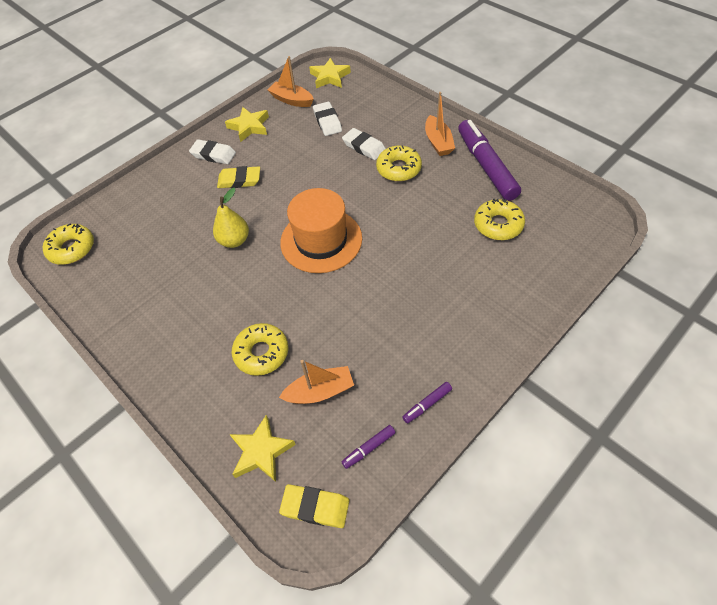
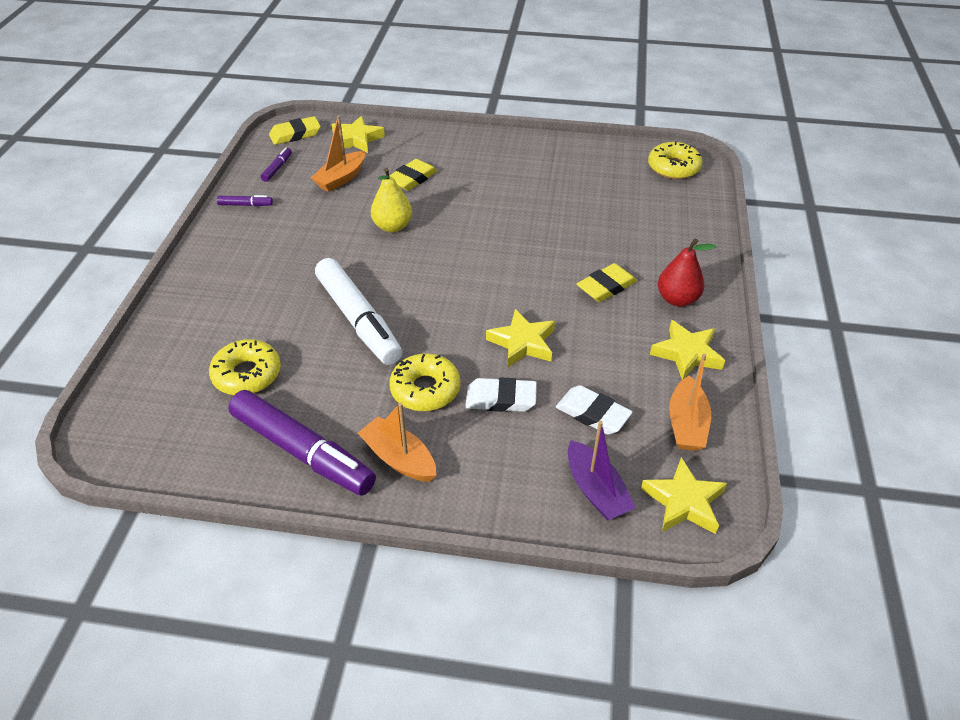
camera: 140 degrees right, 10 degrees down
white eraser [189,139,236,164] -> red pear [658,239,716,307]
yellow pear [213,188,249,248] -> yellow pear moved to [371,168,412,232]
yellow donut [232,323,288,376] -> yellow eraser [389,159,438,191]
orange boat [268,56,314,107] -> orange boat turned 105 degrees clockwise [669,354,711,451]
orange hat [280,188,362,273] -> none
purple marker [403,382,452,423] -> purple marker turned 75 degrees clockwise [217,195,273,206]
none -> white marker [315,258,403,365]
none -> yellow star [486,309,555,367]
none -> purple boat [568,421,636,521]

